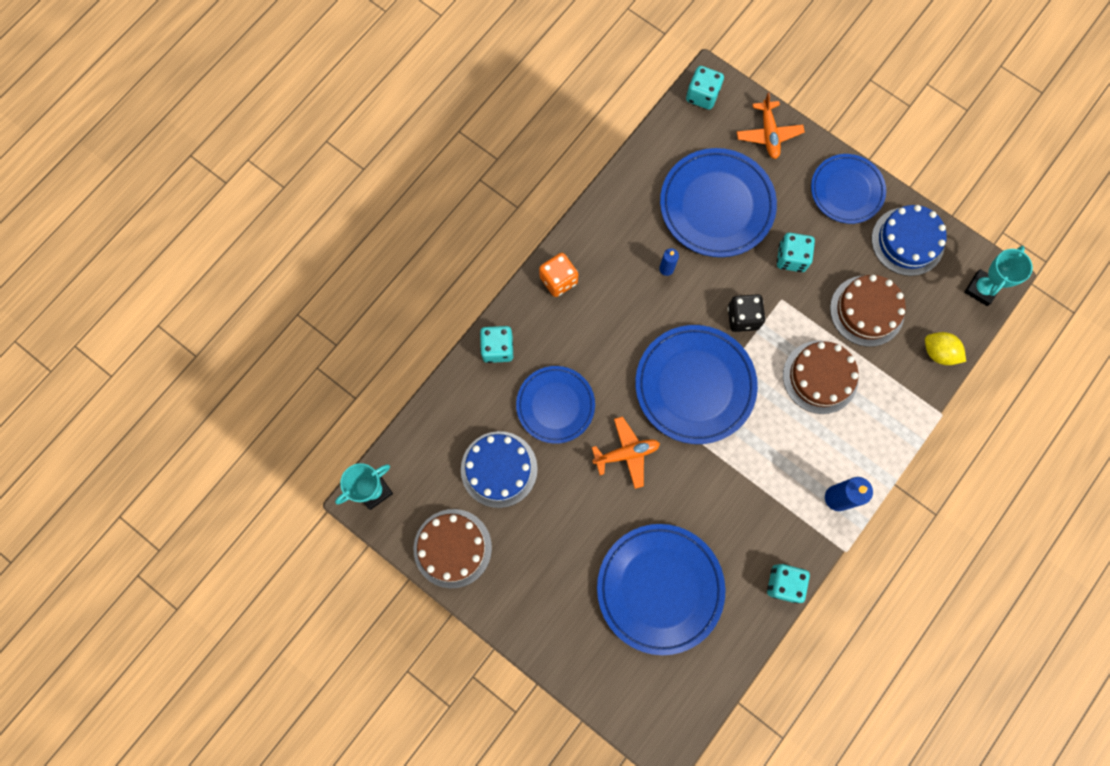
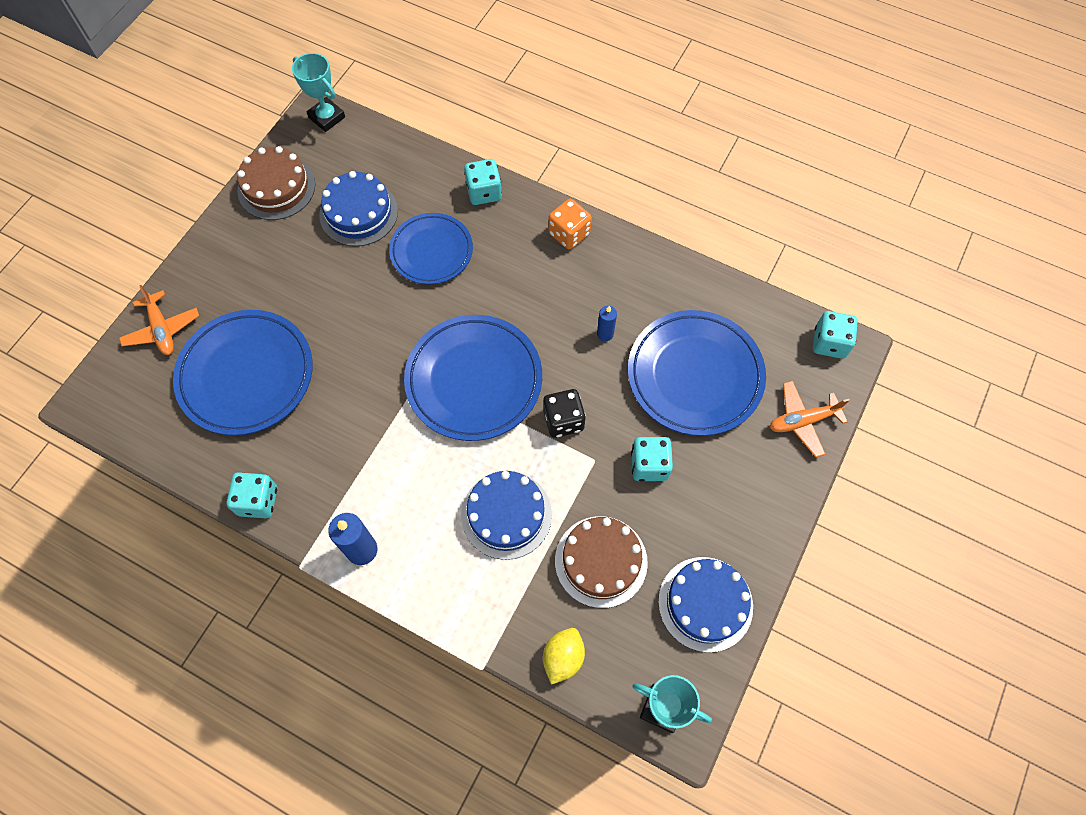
camera: 80 degrees right, 10 degrees down
orange plane [592,416,660,489] -> orange plane moved to [119,285,199,355]
brown cake [783,341,858,414] -> blue cake [461,471,552,560]
blue plate [811,154,886,224] -> none

